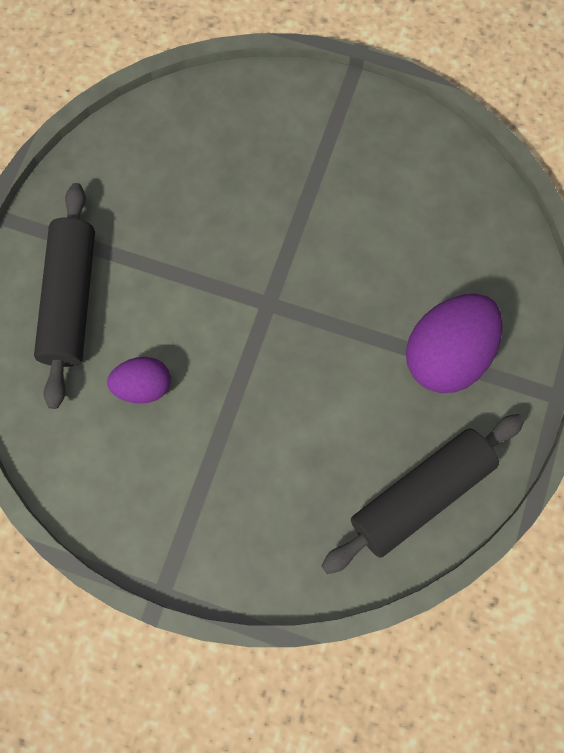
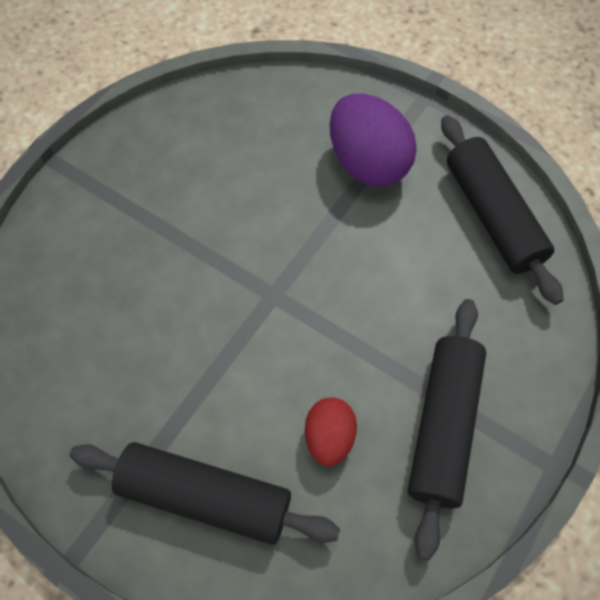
camera: 75 degrees left, 10 degrees down
purple egg [107,357,171,404] -> red egg [305,397,357,467]
none -> black rolling pin [408,299,486,560]

